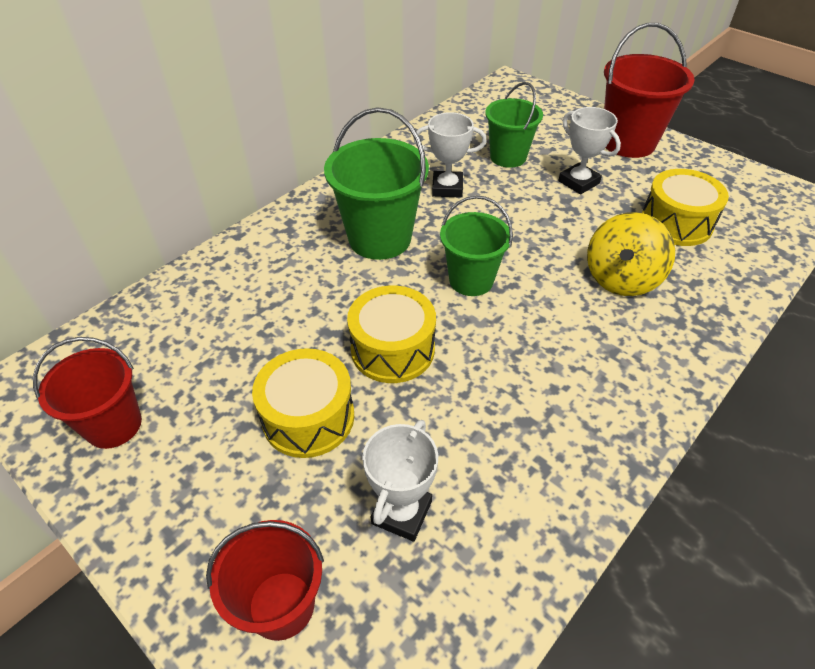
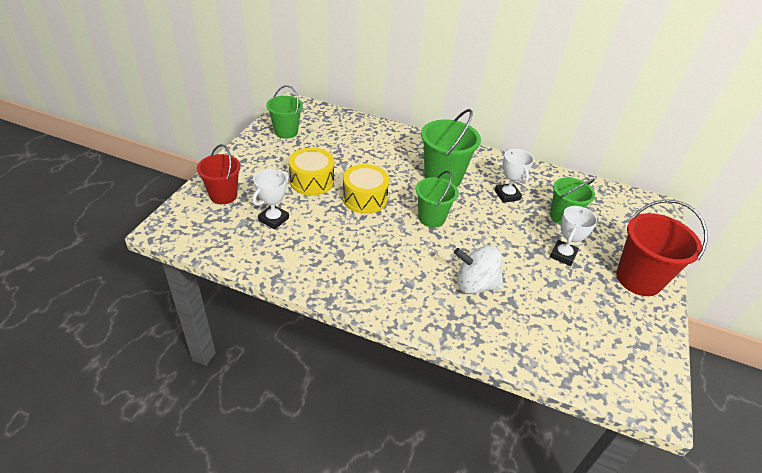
camera: 65 degrees right, 5 degrees down
red bucket [33,337,142,449] -> green bucket [266,85,303,139]
white trophy [362,420,438,542] -> white trophy turned 60 degrees counterclockwise [252,169,289,229]
yellow spinning top [587,212,675,296] -> white spinning top [454,245,503,294]
yellow drum [642,169,729,246] -> none

